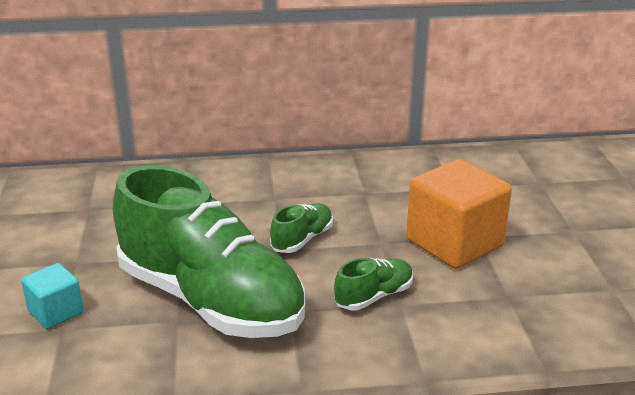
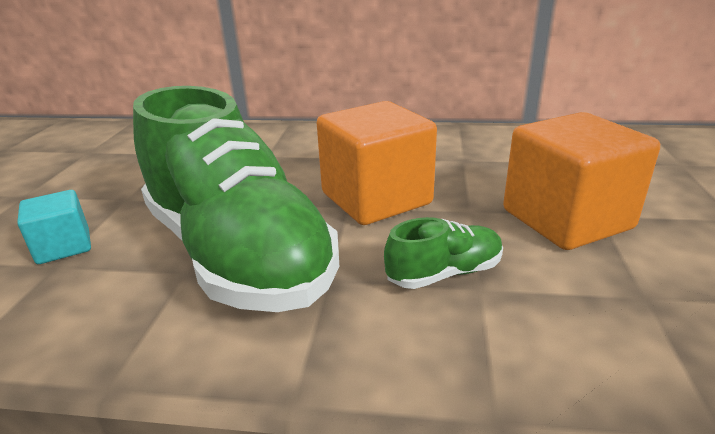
camera: 15 degrees right, 0 degrees up
green shoe [270,203,333,253] -> orange cube [317,101,437,225]

